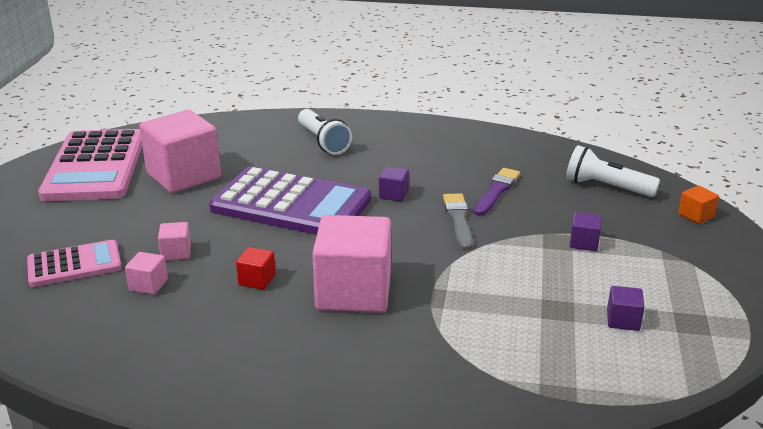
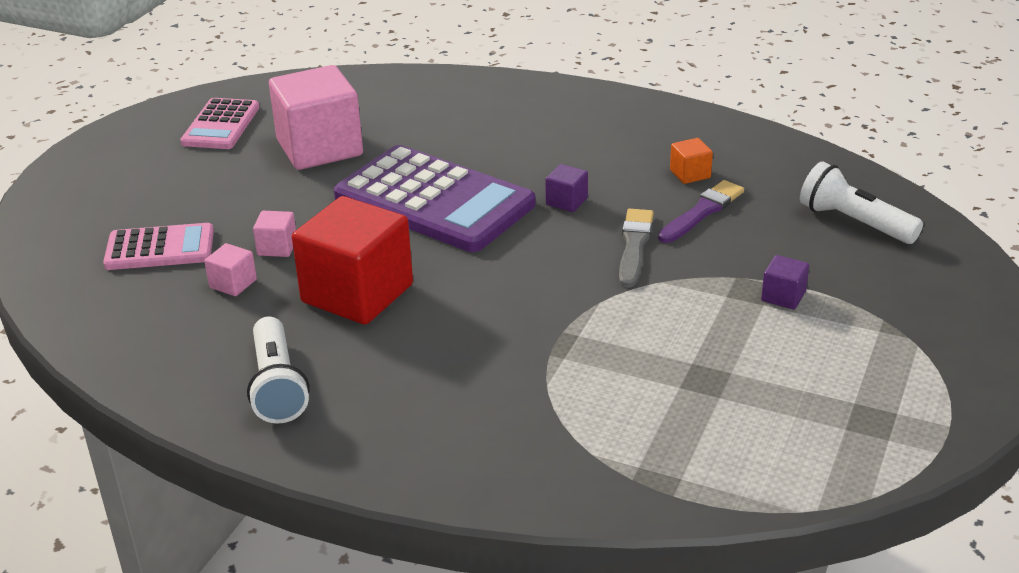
camera: 15 degrees right, 5 degrees up
pink calculator [38,129,142,201] -> pink calculator [180,98,259,149], size x0.54
red cube [236,247,276,290] -> red cube [292,196,413,325], size x2.36
white flashlight [298,109,352,155] -> white flashlight moved to [247,316,310,424]
pink cube [312,215,391,313] -> none
purple cube [607,286,645,331] -> none
orange cube [678,185,719,224] -> orange cube moved to [670,138,713,184]

